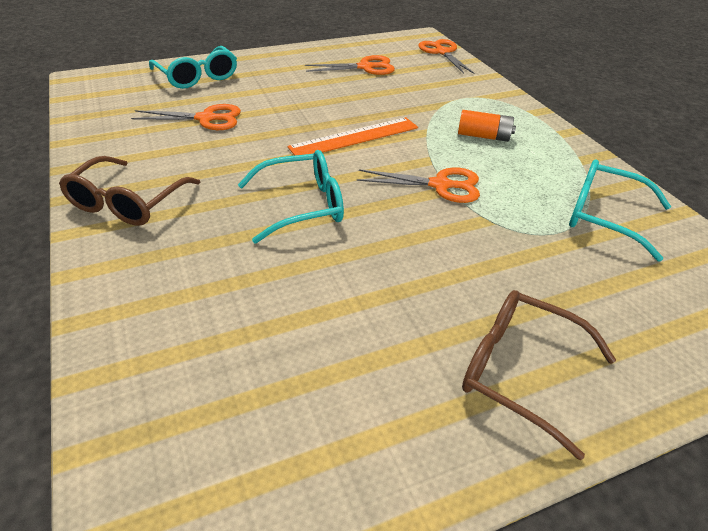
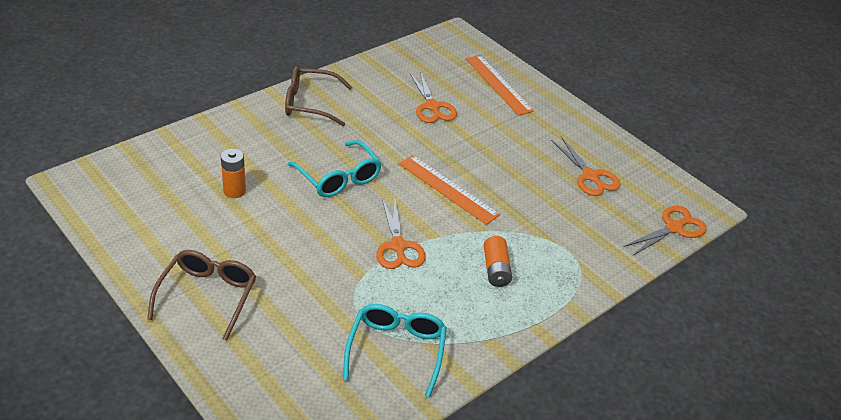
camera: 70 degrees right, 0 degrees up
turquoise glasses [149,46,237,89] -> orange ruler [466,55,534,116]
none -> orange battery [221,149,246,198]

